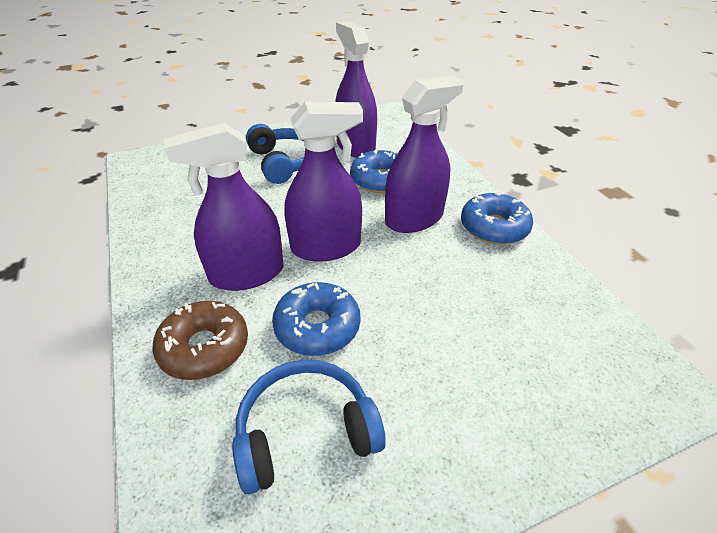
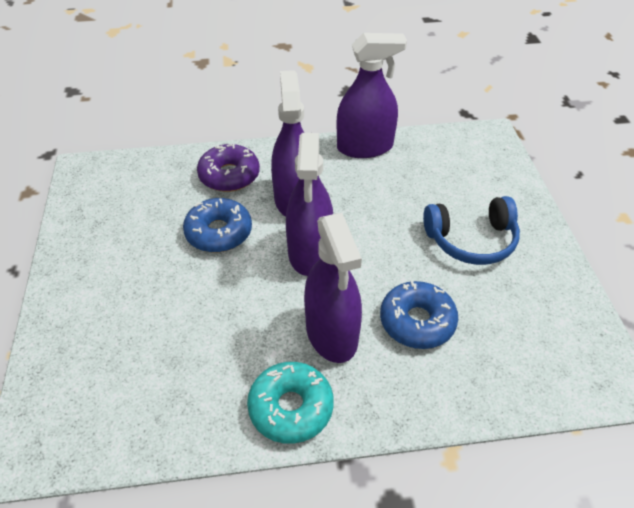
camera: 105 degrees right, 5 degrees up
brown donut [152,301,248,380] -> purple donut [197,144,260,192]
blue headphones [232,359,386,494] -> none
purple spray bottle [335,21,377,158] -> purple spray bottle moved to [337,33,407,158]
blue donut [461,192,533,245] -> turquoise donut [247,362,334,444]

